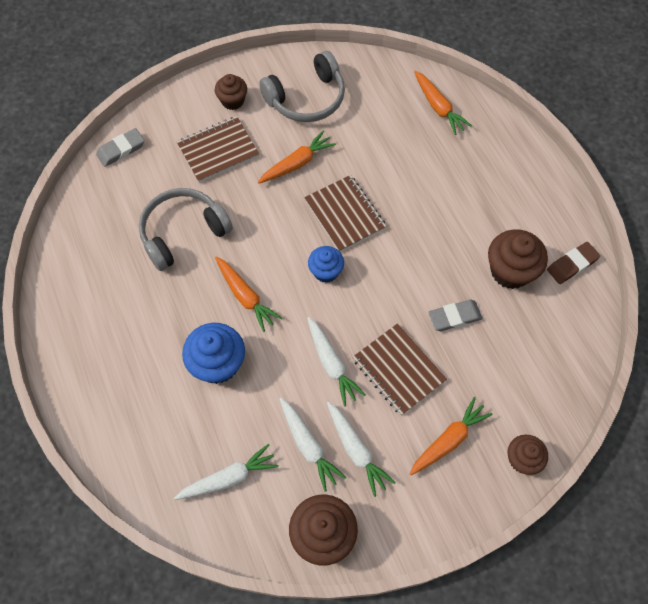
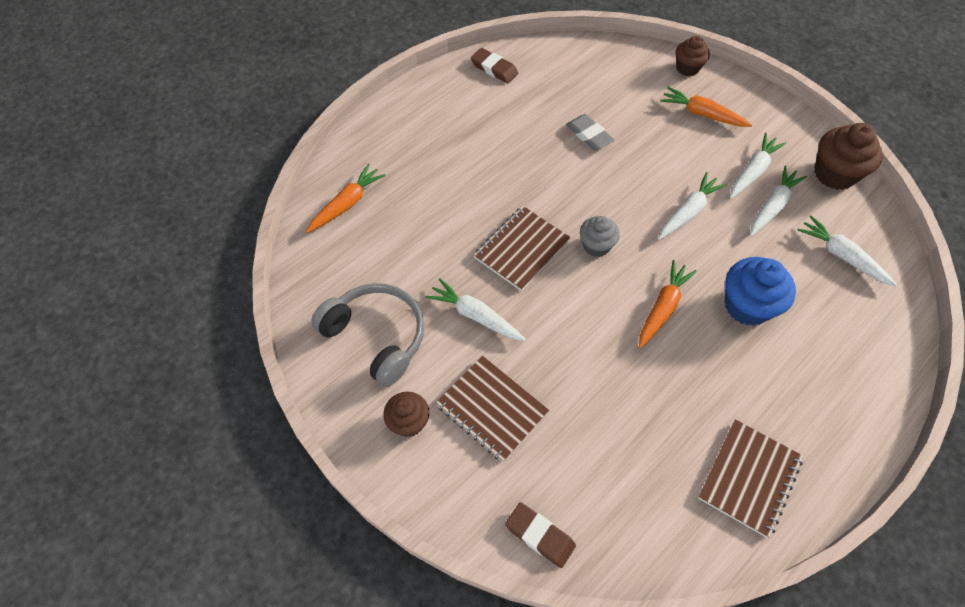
camera: 110 degrees left, 5 degrees down
grey eraser [96,128,144,167] -> brown eraser [505,502,576,568]
grey headphones [139,188,233,271] -> none
orange carrot [258,131,336,184] -> white carrot [425,278,526,341]
blue cupcake [308,246,344,283] -> grey cupcake [580,216,620,257]
brown notebook [353,323,447,416] -> brown notebook moved to [698,419,803,538]
brown cupcake [488,229,548,289] -> none

